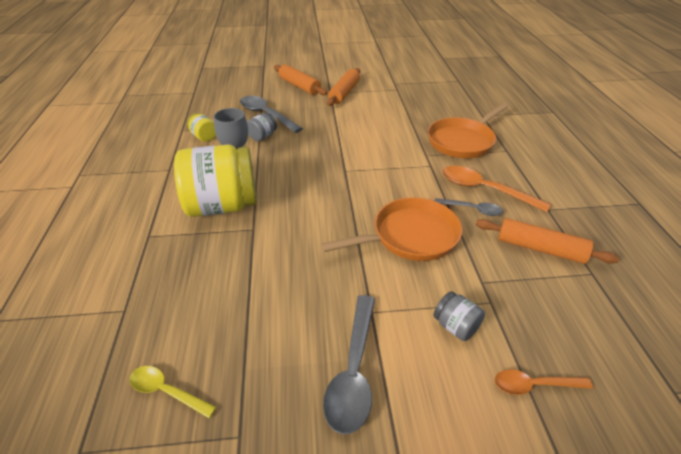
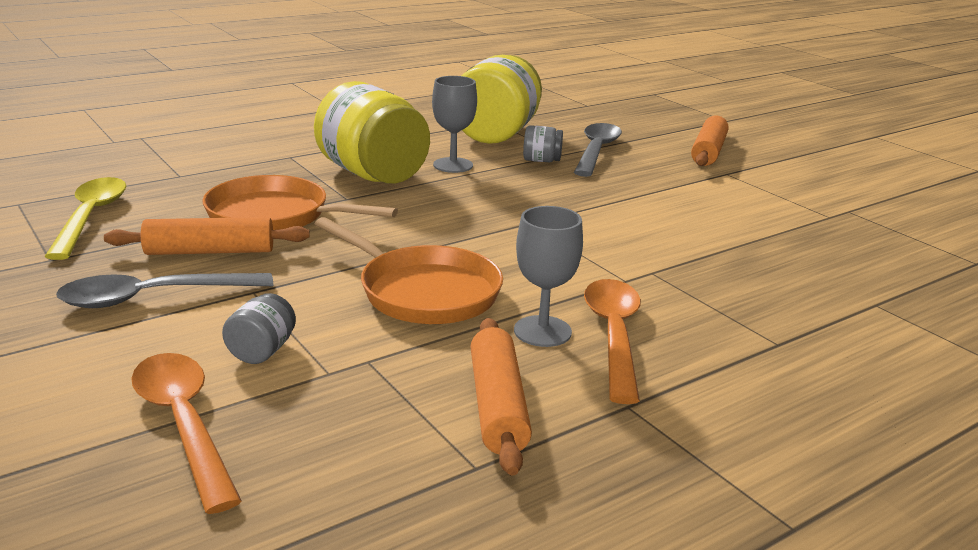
camera: 60 degrees right, 15 degrees down
yellow spoon [129,366,217,418] -> yellow spoon [44,177,126,260], size x1.69
yellow jar [187,113,216,142] -> yellow jar [461,55,542,144], size x2.33
orange rolling pin [327,68,360,106] -> orange rolling pin moved to [104,217,310,255]
orange pan [428,103,508,158] -> orange pan moved to [202,175,398,230]
grey spoon [435,198,503,216] -> grey goblet [514,206,583,347]
orange spoon [495,369,593,395] -> orange spoon [131,353,242,514], size x1.69

